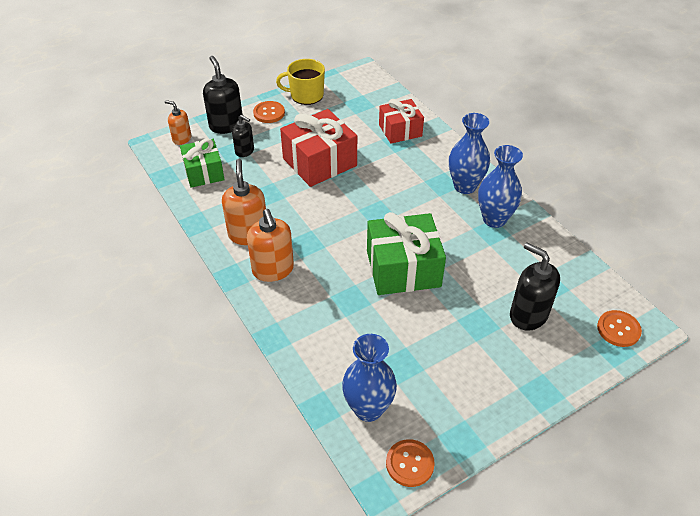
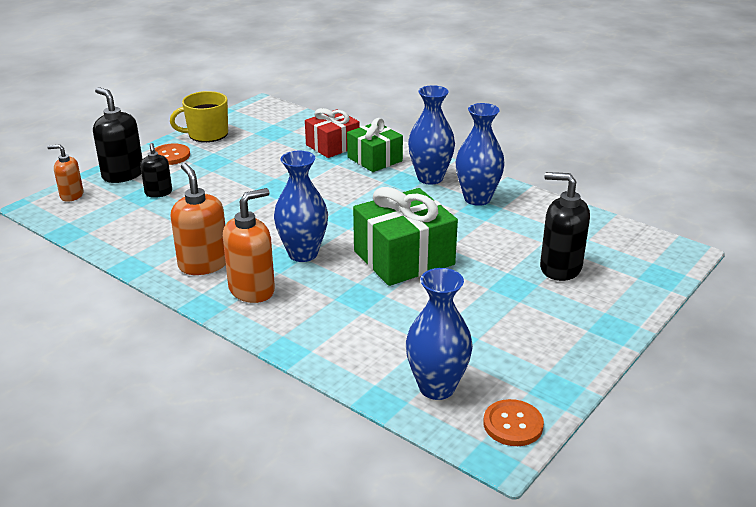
camera: 20 degrees left, 15 degrees down
green gift [180,139,225,188] -> green gift moved to [347,118,403,172]
black soap dispenser [232,115,254,157] -> black soap dispenser turned 60 degrees clockwise [140,143,172,198]
orange soap dispenser [247,209,294,282] -> orange soap dispenser turned 90 degrees counterclockwise [223,188,275,303]
red gift [280,109,357,187] -> none
orange button [597,310,642,347] -> none
none -> blue vase [274,150,328,262]

